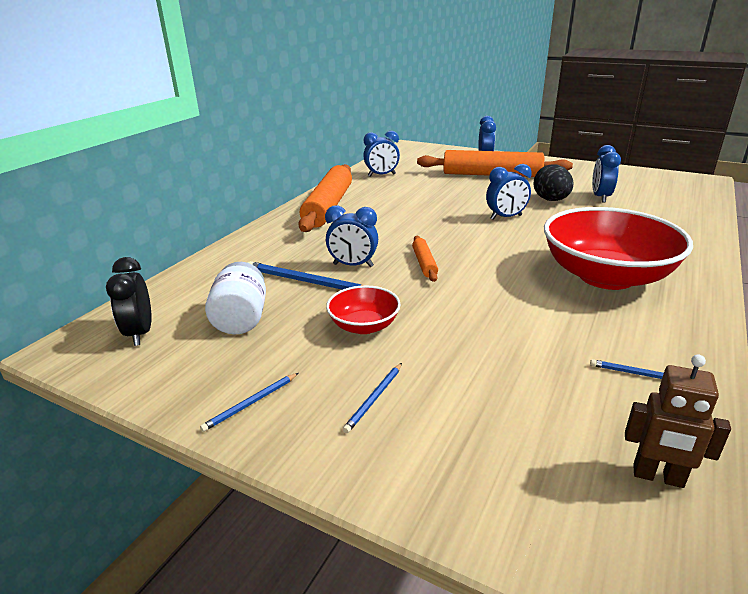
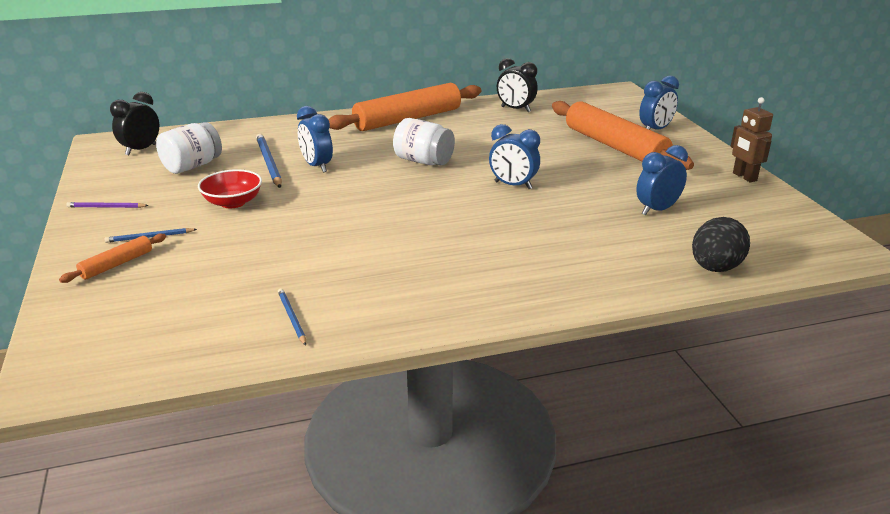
camera: 45 degrees right, 0 degrees up
blue pencil [200,373,298,432] -> purple pencil [66,202,149,208]
blue clock [363,131,400,177] -> black clock [497,58,538,112]
orange rolling pin [412,236,438,282] -> orange rolling pin moved to [59,234,166,283]
black egg [533,164,574,201] -> black egg moved to [692,217,750,272]
red bowl [544,207,693,290] -> none
brown robot [625,355,731,488] -> brown robot moved to [731,97,773,182]
none -> white jar [393,118,455,165]

